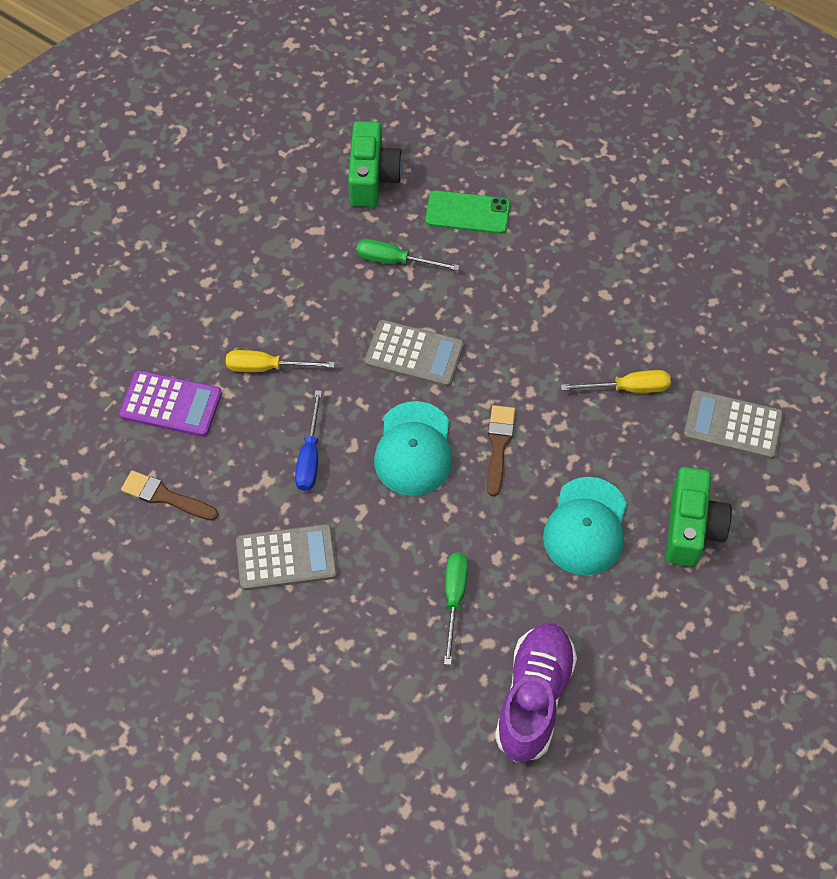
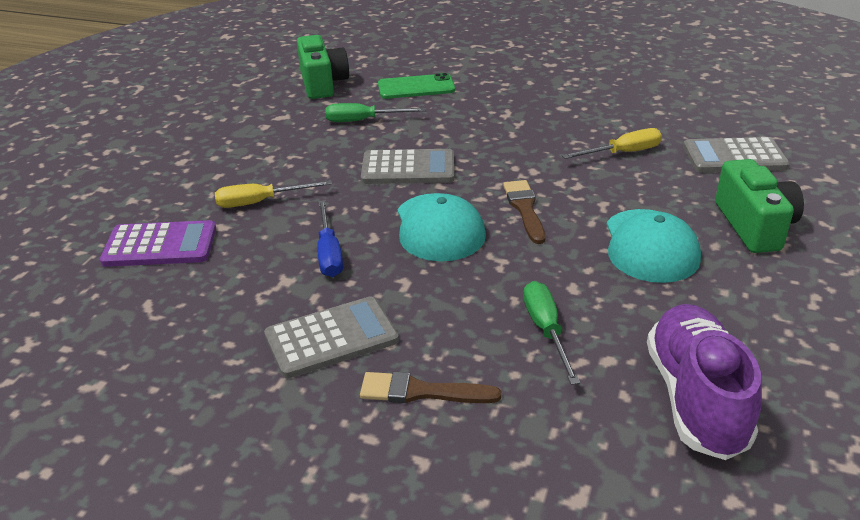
camera: 15 degrees left, 25 degrees down
brown brush [121,470,218,521] -> brown brush moved to [360,372,501,403]

